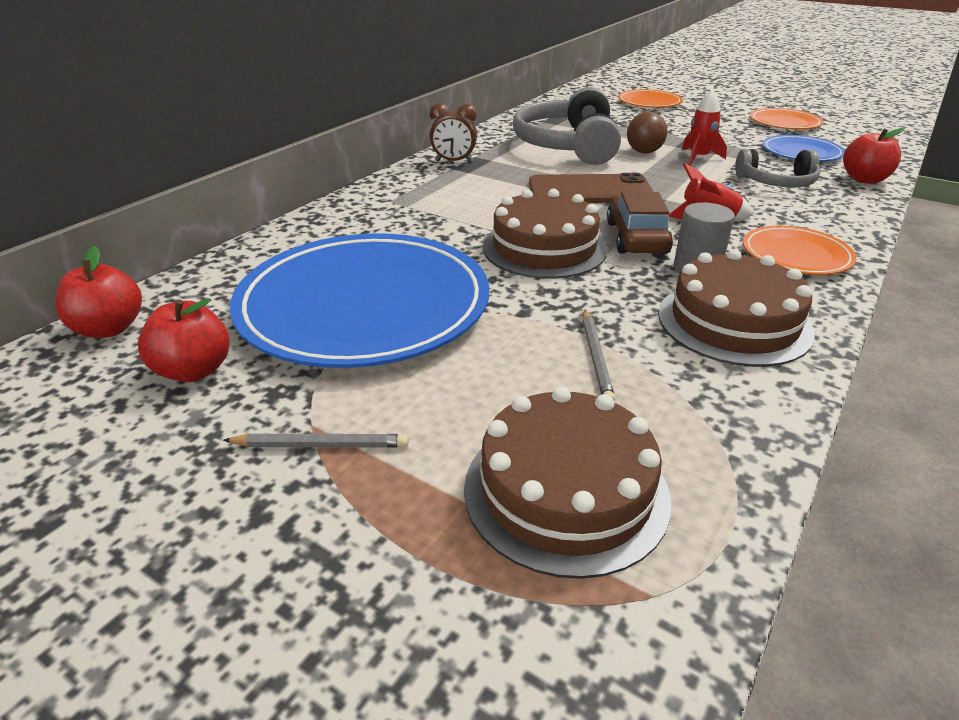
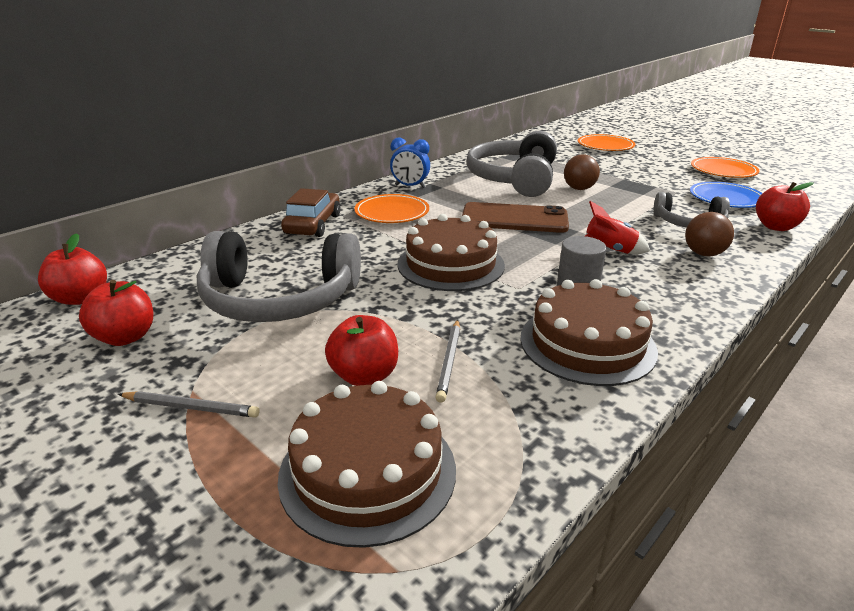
camera: 10 degrees right, 5 degrees down
blue plate [230,233,489,368] -> grey headphones [197,231,361,322]
brown clock [429,103,477,162] -> blue clock [390,138,430,188]
brown car [607,192,673,254] -> brown car moved to [281,188,341,237]
red rocket [682,89,727,166] -> none
orange plate [743,225,857,275] -> orange plate moved to [354,194,429,223]
none -> red apple [325,315,398,386]
none -> brown ball [685,212,734,256]

